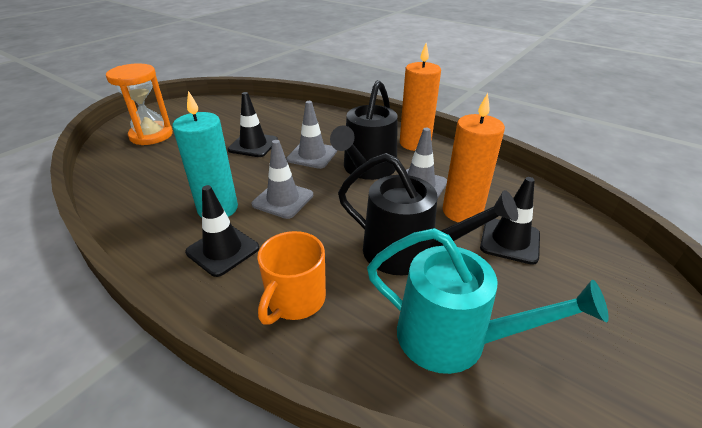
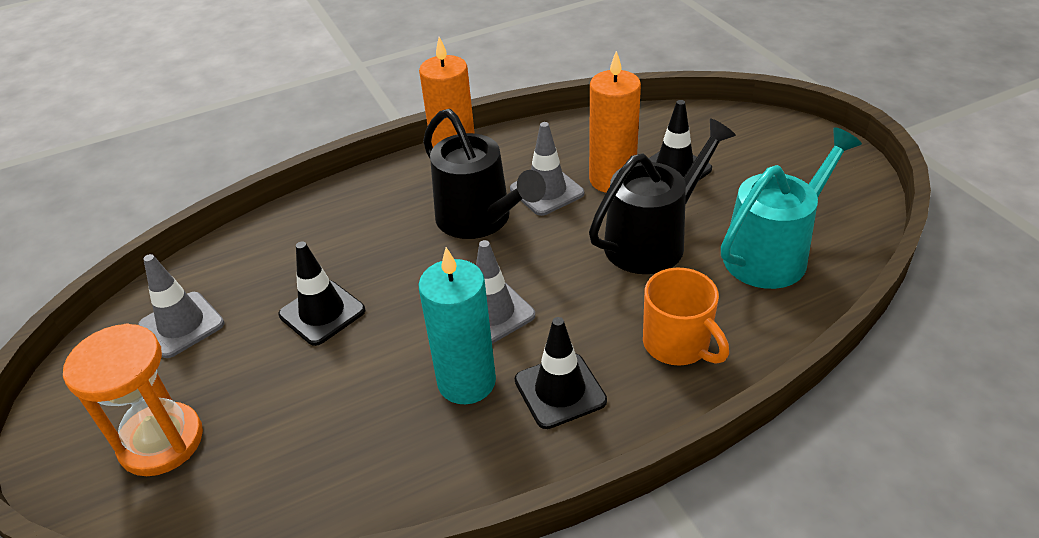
camera: 60 degrees left, 5 degrees up
grey traffic cone [286,101,337,169] -> grey traffic cone moved to [138,254,225,358]

